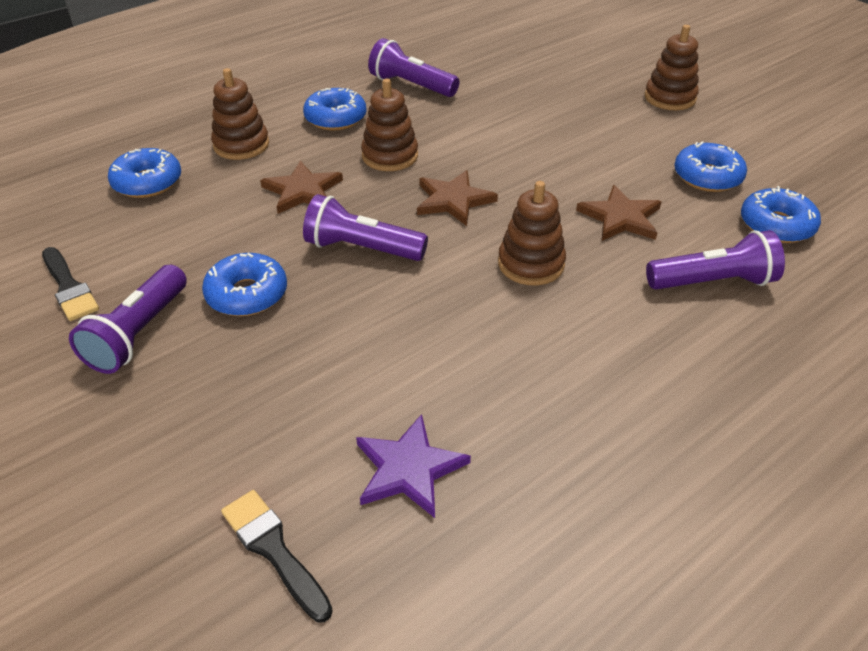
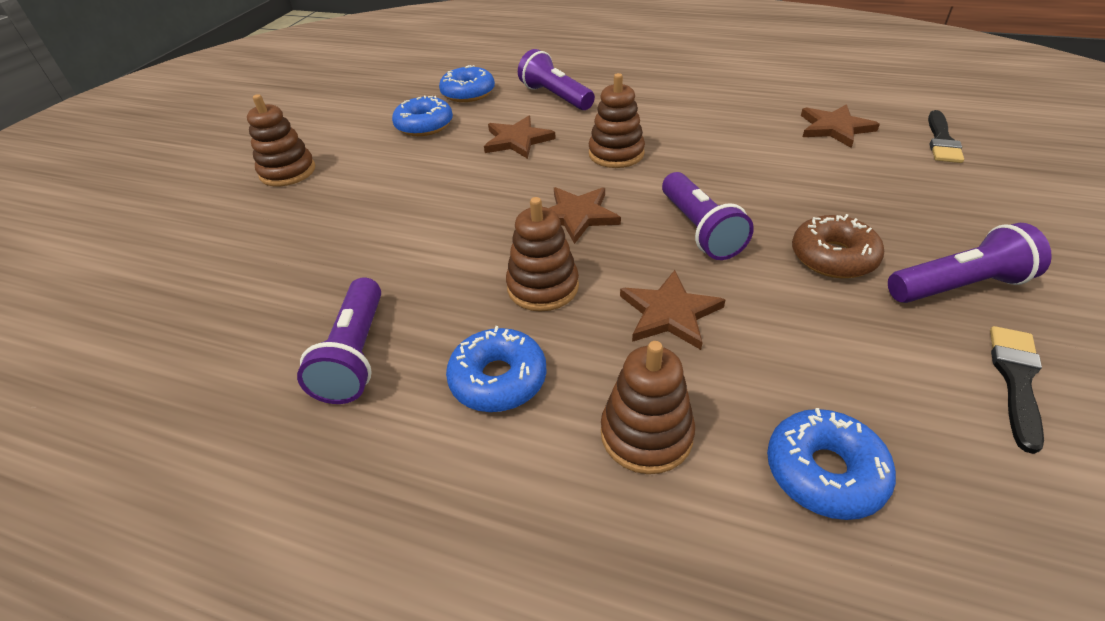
camera: 120 degrees left, 0 degrees up
blue donut [202,253,287,316] -> brown donut [792,214,884,278]
purple star [356,414,471,518] -> brown star [801,104,880,148]

